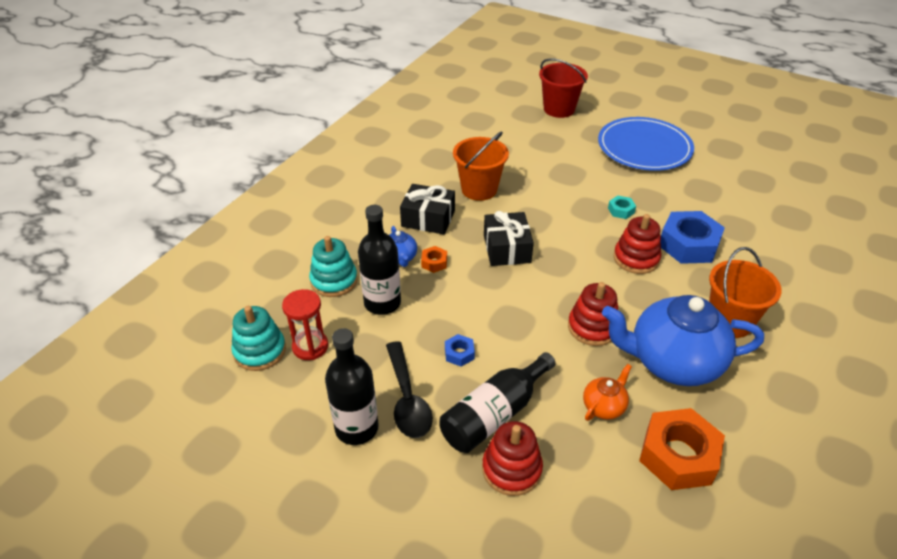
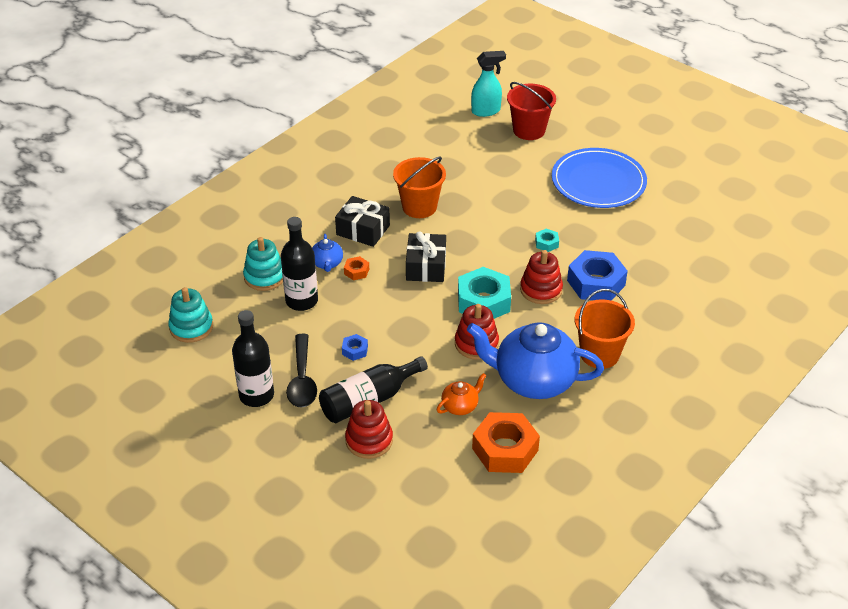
camera: 10 degrees right, 0 degrees up
red hourglass [282,289,328,360] -> none
none -> turquoise nut [458,267,511,319]
none -> turquoise spray bottle [471,51,506,117]

